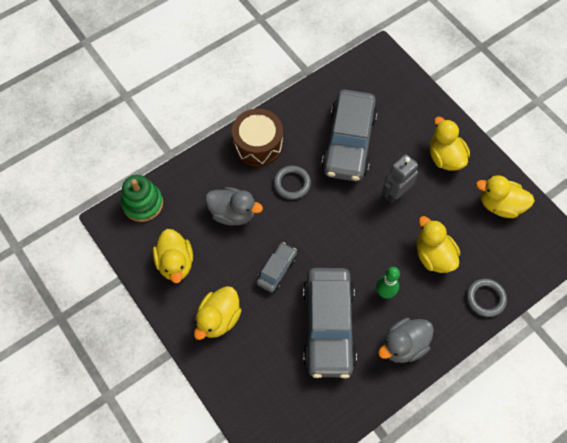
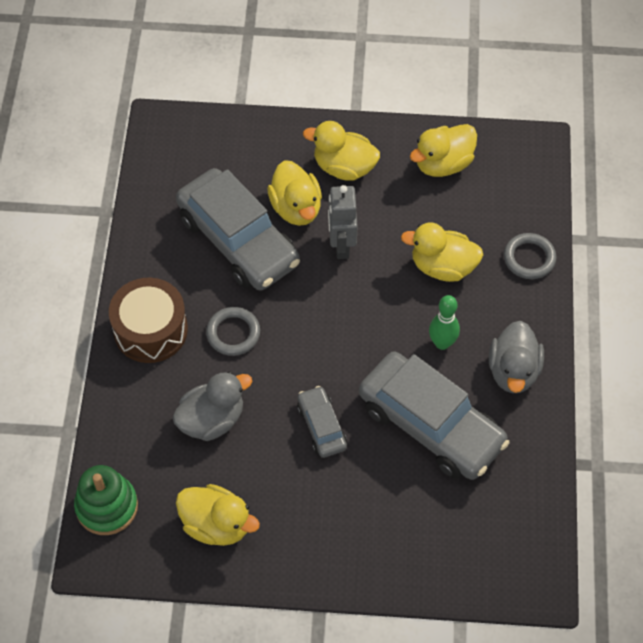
camera: 50 degrees left, 5 degrees down
yellow duck [194,286,242,340] -> yellow duck moved to [267,160,322,226]

